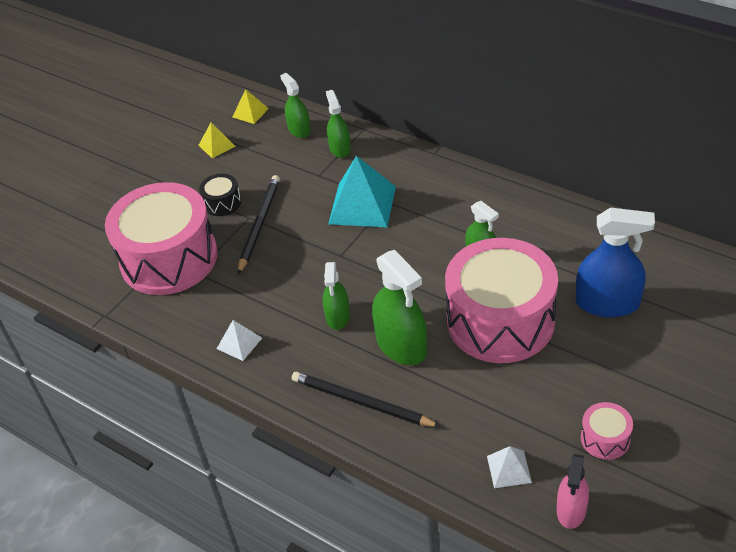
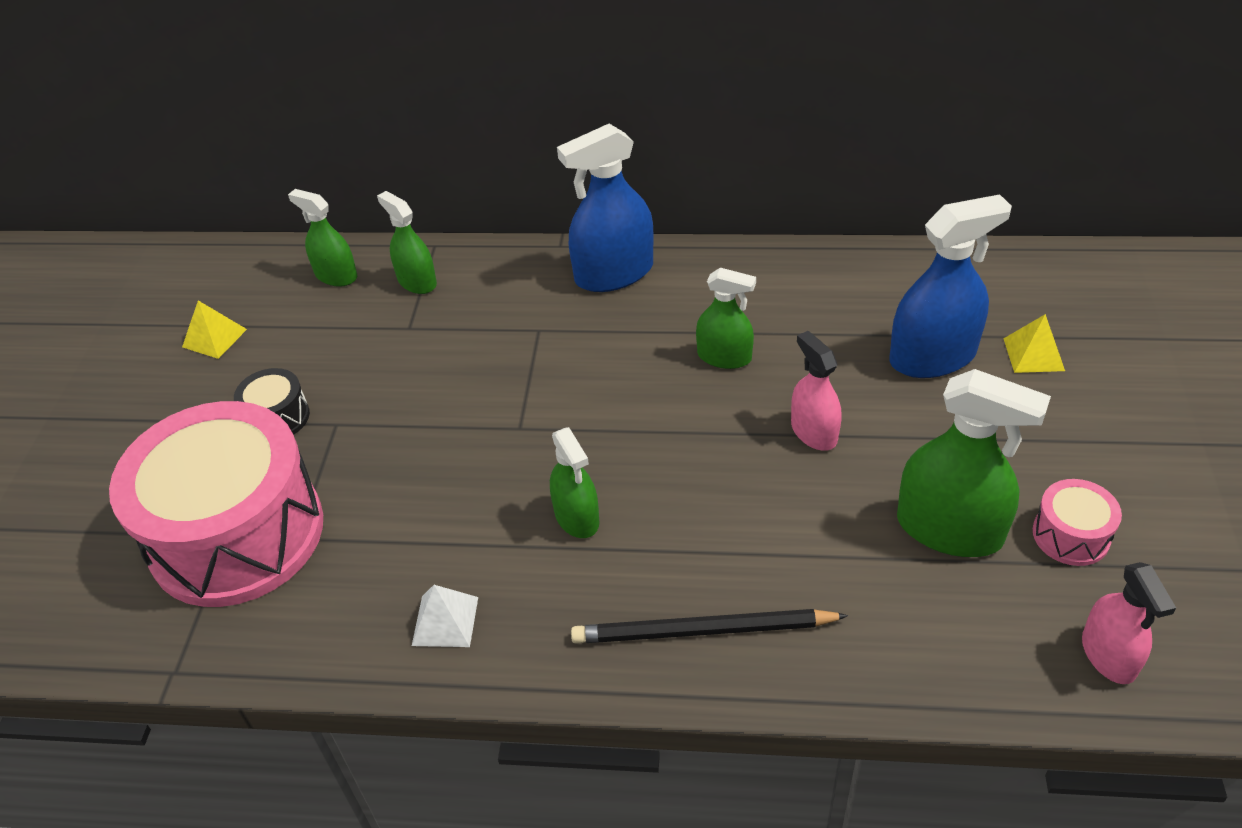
camera: 30 degrees left, 0 degrees up
yellow pyramid [232,89,269,124] -> yellow pyramid moved to [1003,314,1065,373]
black pencil [238,175,280,275] -> none
turquoise pyramid [328,156,396,227] -> none
green spray bottle [372,250,427,365] -> green spray bottle moved to [897,369,1051,557]
pink drum [445,238,558,363] -> pink spray bottle [791,331,842,451]
white pyramid [487,446,532,488] -> none
none -> blue spray bottle [557,124,653,292]

